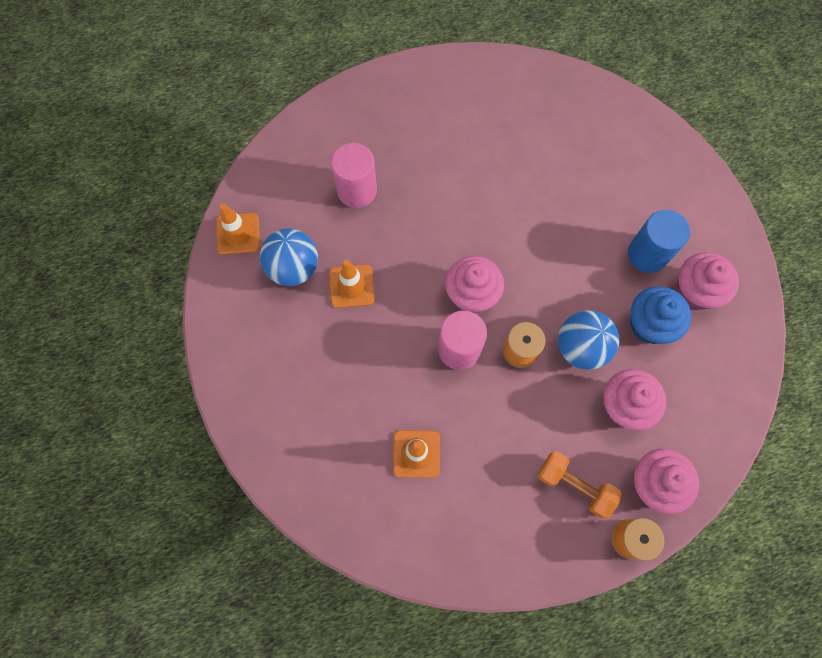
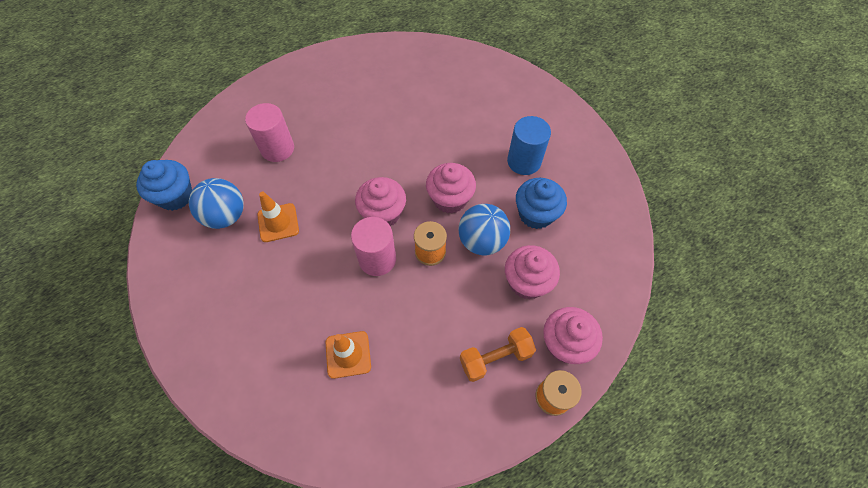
camera: 10 degrees left, 10 degrees down
orange traffic cone [216,204,260,255] -> blue cupcake [136,160,192,211]
orange dumbbell [537,451,622,518] -> orange dumbbell turned 45 degrees counterclockwise [460,327,536,382]
pink cupcake [676,252,739,310] -> pink cupcake moved to [426,163,476,214]

